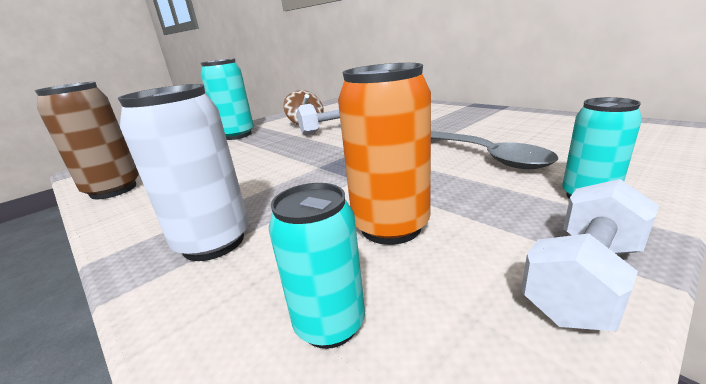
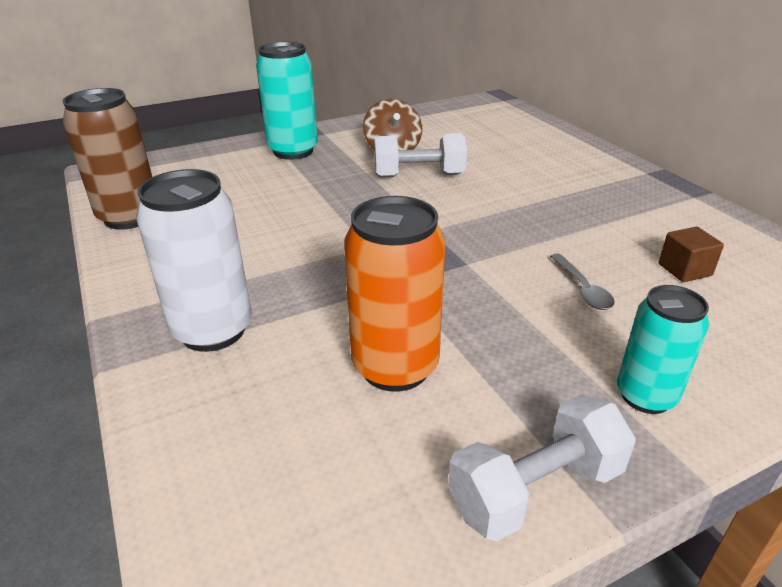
camera: 15 degrees right, 10 degrees up
turquoise can [269,183,365,349] -> none
grey spoon [431,131,558,169] -> grey spoon [550,253,615,310], size x0.47
none -> brown cube [659,227,724,282]

